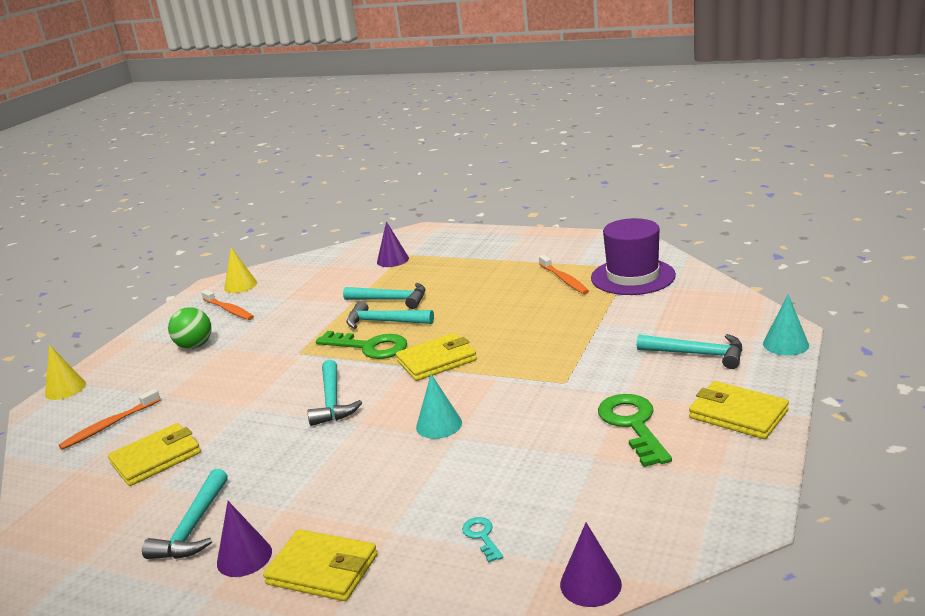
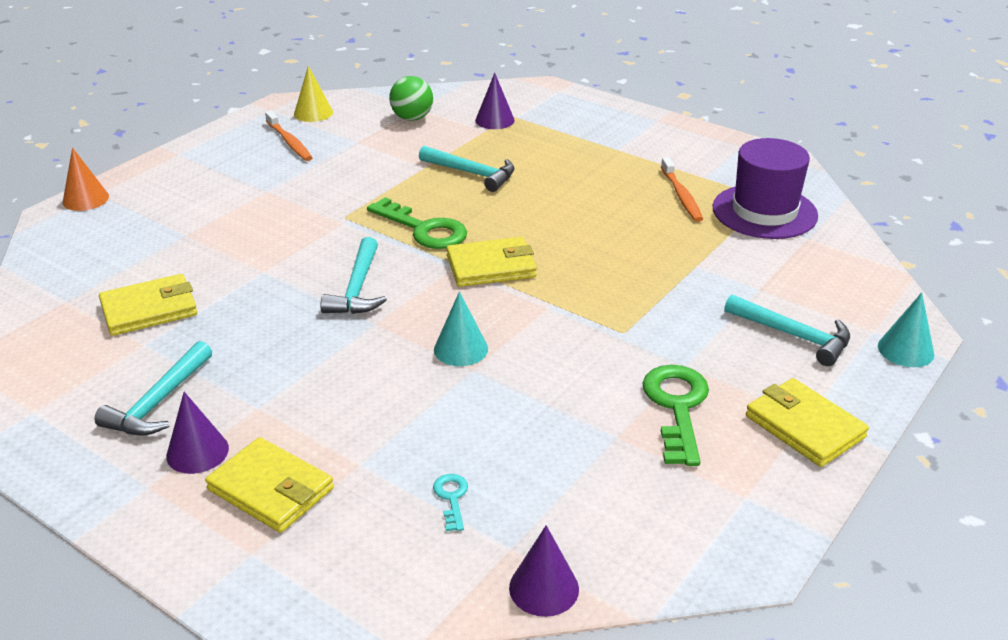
camera: 10 degrees right, 10 degrees up
yellow cone [45,345,86,400] -> orange cone [63,148,109,211]
orange toothbrush [59,389,161,450] -> none
green ball [168,307,212,349] -> green ball moved to [389,76,433,121]
turquoise hammer [347,301,434,329] -> none

